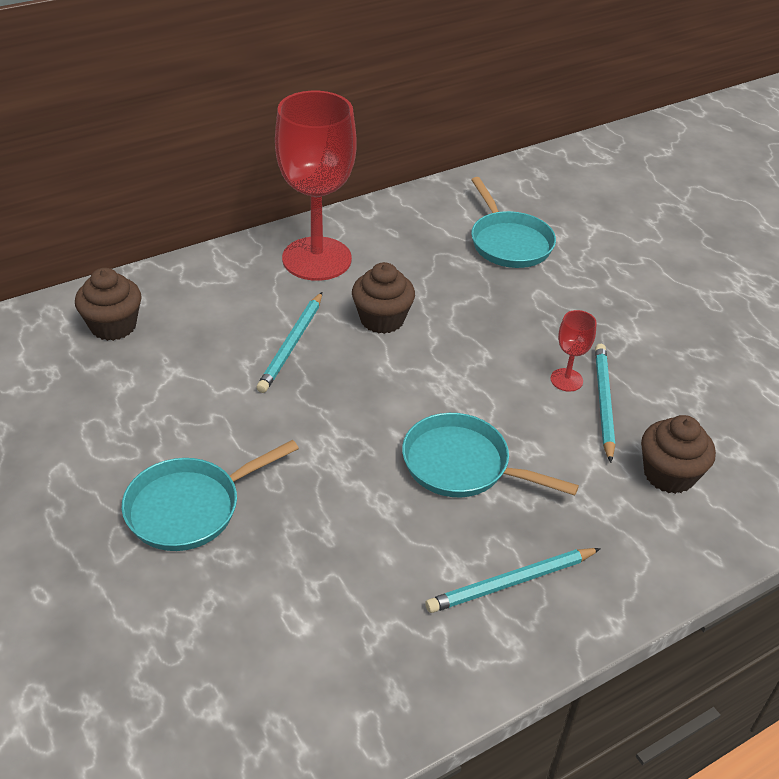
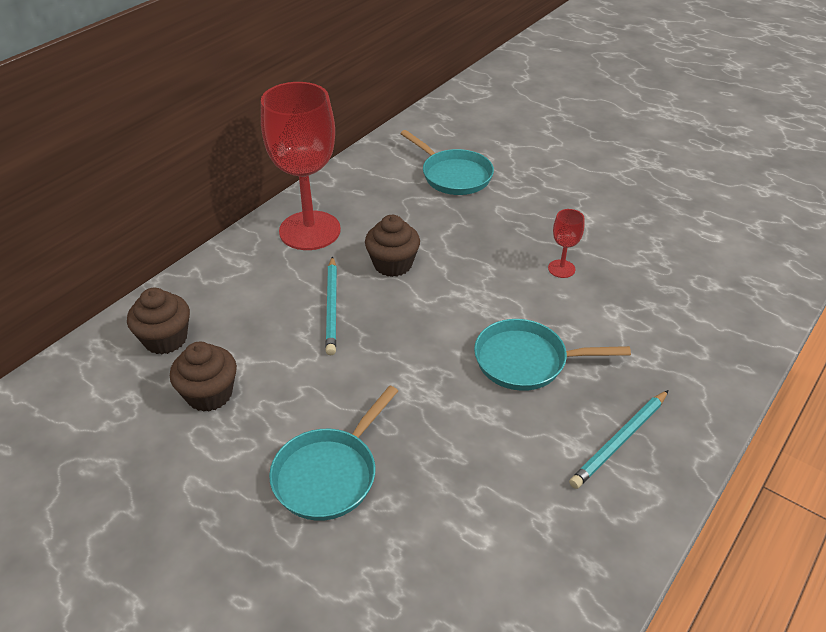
camera: 20 degrees left, 0 degrees up
turquoise pencil [595,344,615,463] -> none
brown cupcake [641,415,716,494] -> brown cupcake moved to [170,342,237,412]

